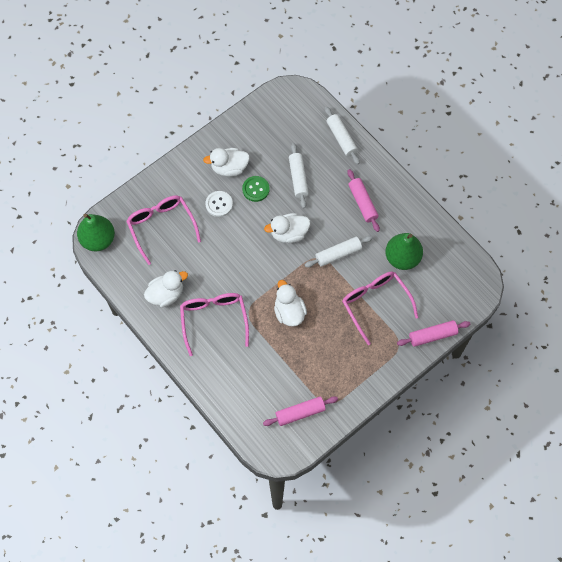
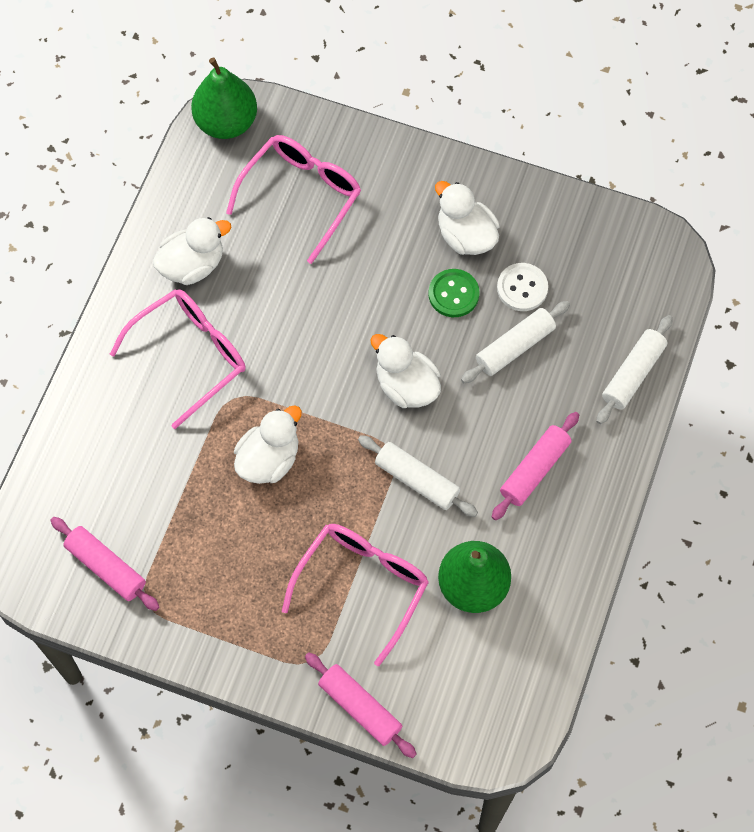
camera: 60 degrees right, 0 degrees up
white duck [144,270,188,307] -> white duck turned 60 degrees counterclockwise [153,217,231,285]
white button [205,191,233,217] -> white button moved to [497,263,548,311]

